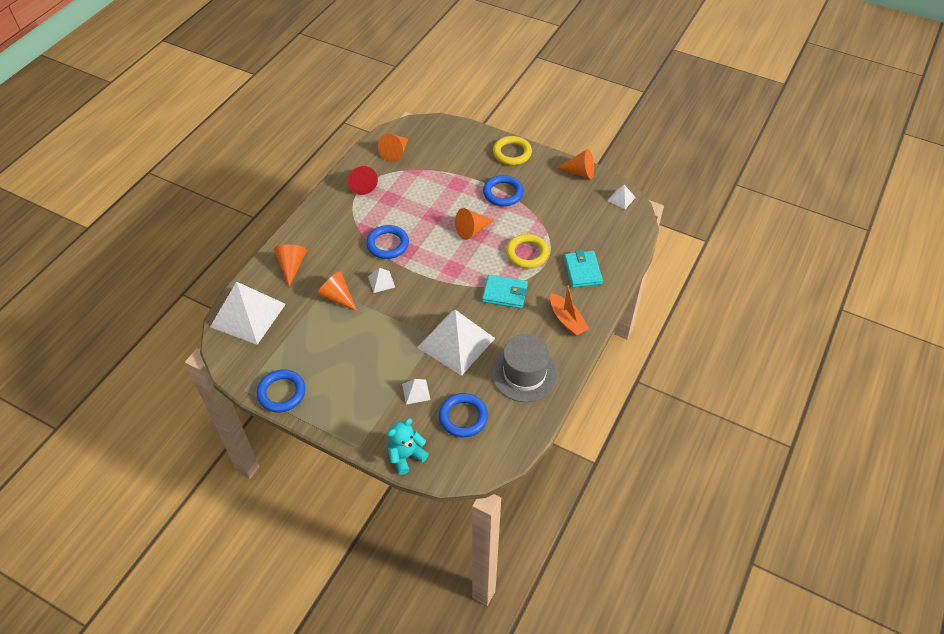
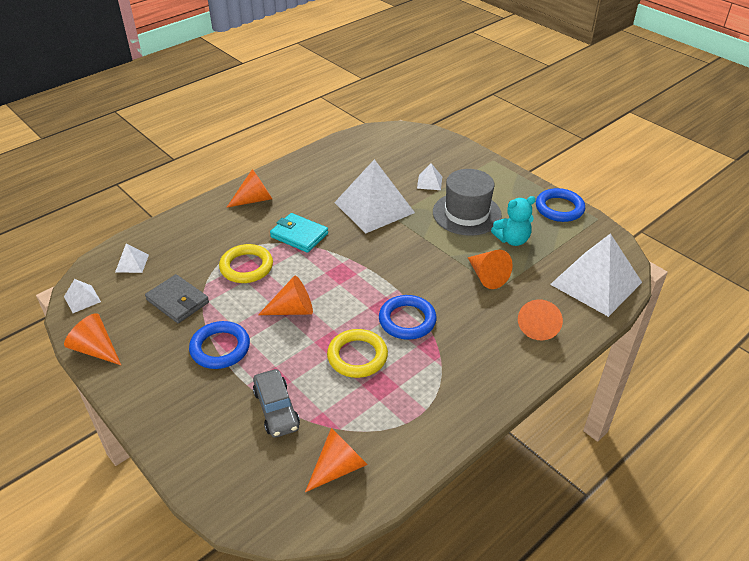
camera: 160 degrees left, 10 degrees down
red cone [348,166,378,195] -> none
white pyramid [368,268,395,293] -> white pyramid moved to [115,243,149,273]
turquoise teddy bear [387,419,429,475] -> turquoise teddy bear moved to [491,196,536,246]
blue ring [439,393,488,438] -> none
grey hat [491,334,558,402] -> grey hat moved to [433,169,502,236]
yellow ring [493,136,532,165] -> yellow ring moved to [327,329,388,378]
orange boat [550,285,589,336] -> orange cone [226,169,272,208]
turquoise wallet [564,250,603,288] -> none
none -> grey wallet [145,274,209,323]
none -> grey car [253,369,300,438]

